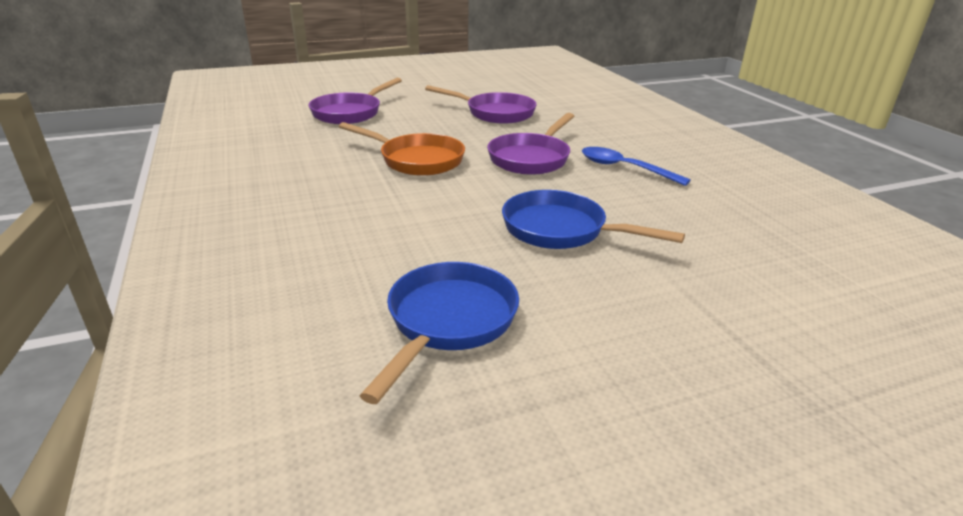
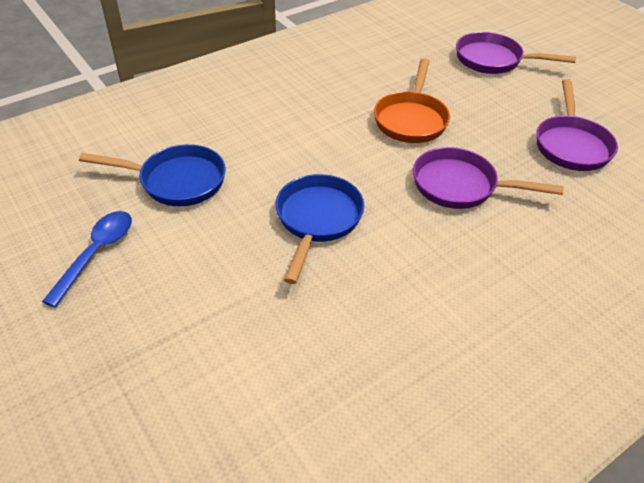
camera: 75 degrees right, 15 degrees up
blue spoon [582,147,691,186] -> blue spoon moved to [42,211,132,307]

